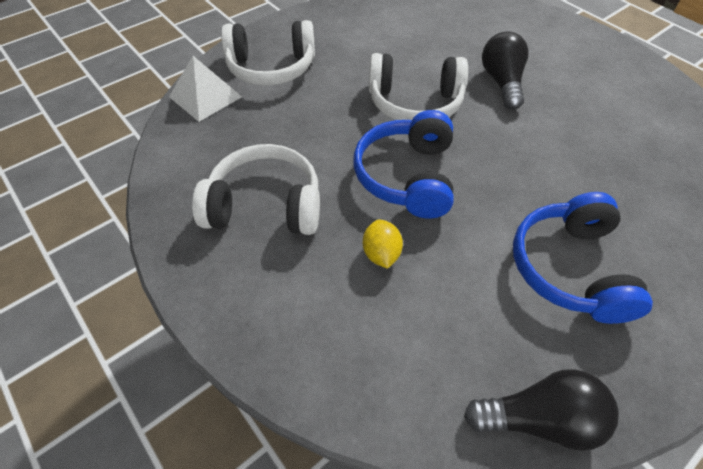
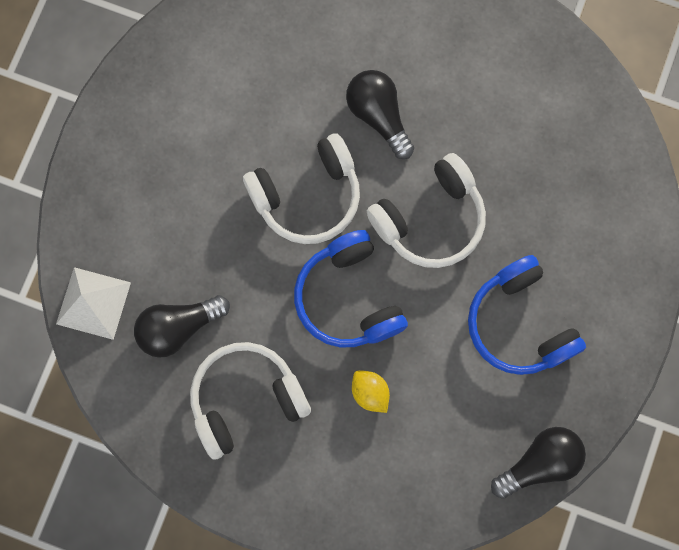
camera: 30 degrees left, 25 degrees up
white headphones [221,20,315,86] -> white headphones moved to [367,153,486,268]
none -> black light bulb [134,295,230,358]

